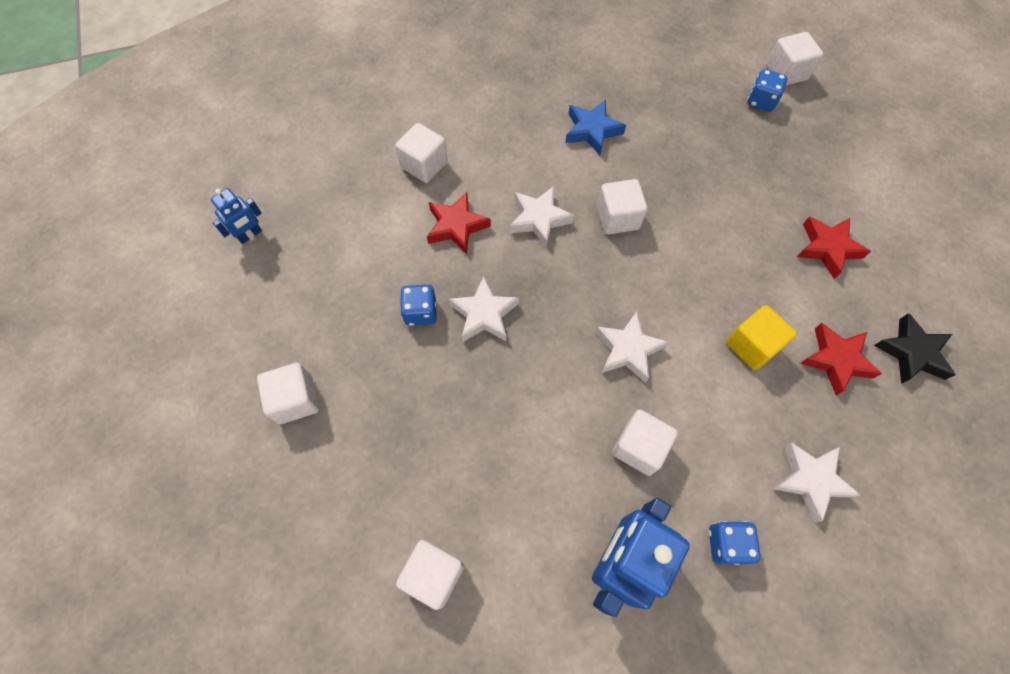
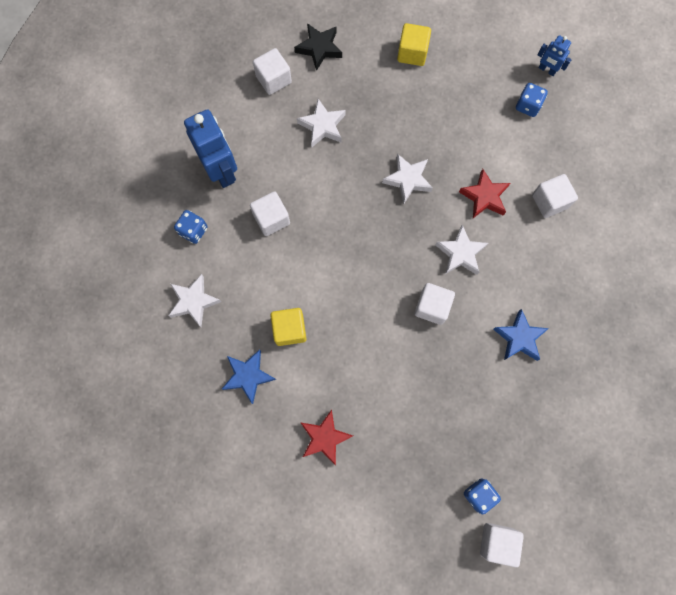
camera: 120 degrees right, 10 degrees up
blue robot [211,188,262,244] -> blue robot turned 45 degrees counterclockwise [538,35,572,76]
white cube [257,363,319,424] -> yellow cube [397,23,431,66]
blue dice [400,284,437,326] -> blue dice moved to [516,83,548,117]
white star [595,311,668,383] -> white star moved to [297,99,345,147]
red star [800,323,882,395] -> blue star [222,349,276,404]
black star [874,313,955,384] -> black star moved to [294,23,342,71]

